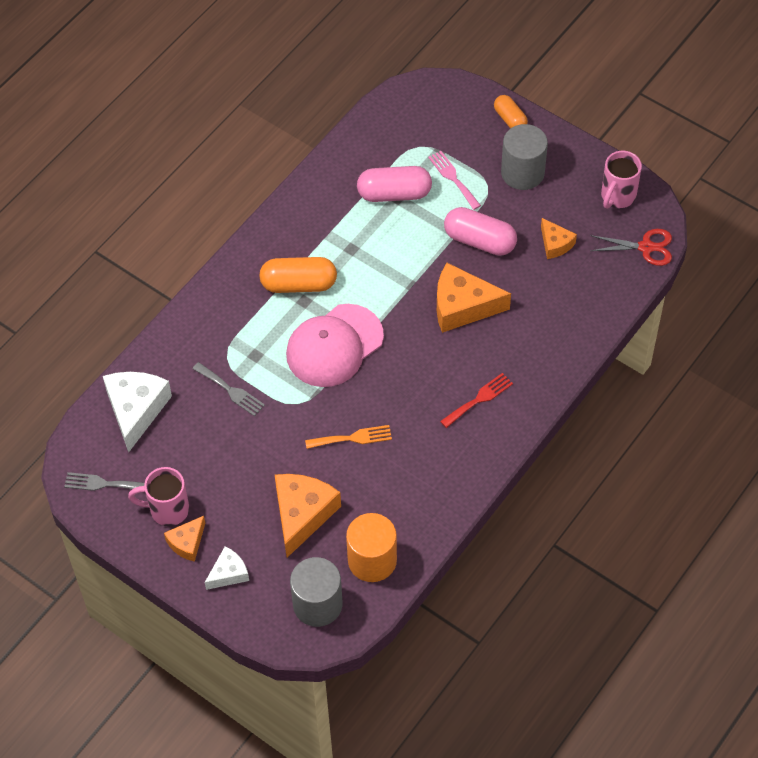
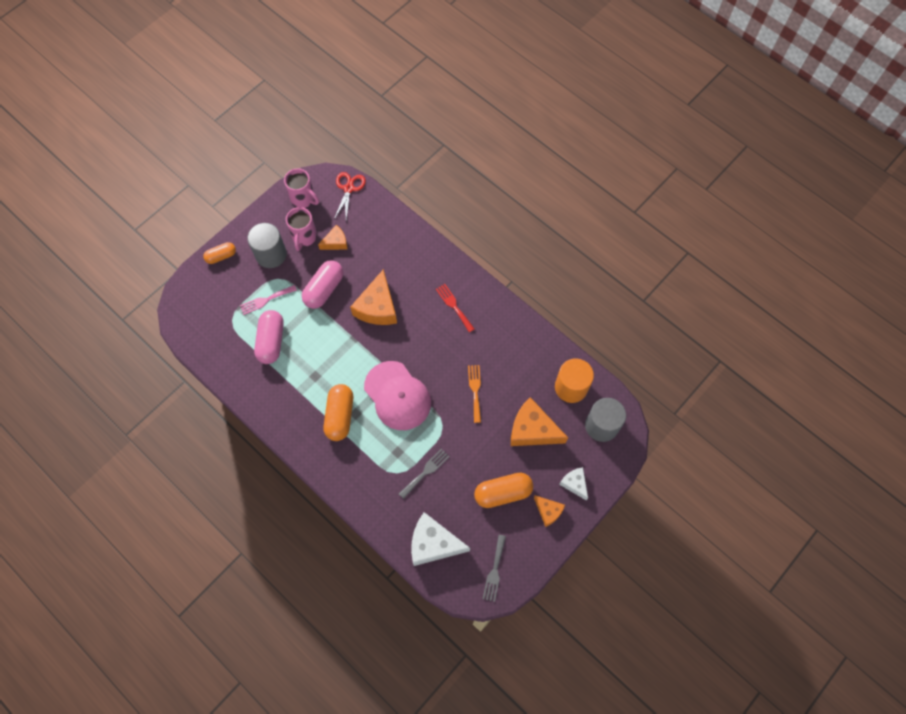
camera: 85 degrees left, 10 degrees up
pink mug [128,467,189,526] -> pink mug moved to [286,207,317,251]
none -> orange capsule [474,473,533,508]

